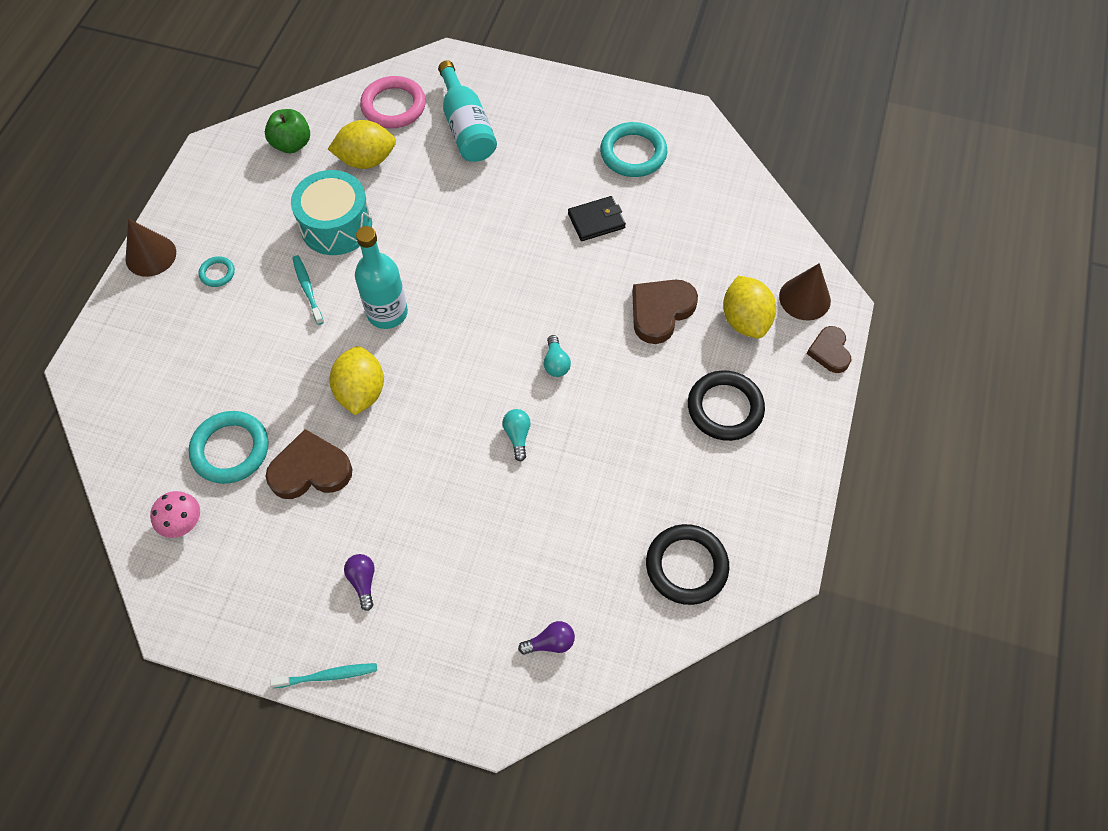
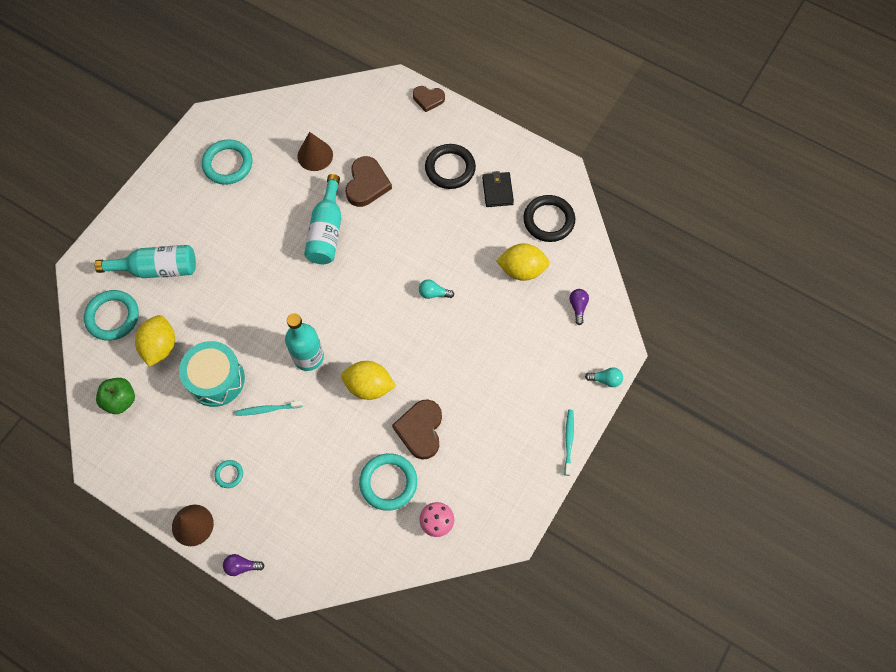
camera: 75 degrees left, 5 degrees up
purple light bulb [344,554,374,611] -> purple light bulb moved to [223,554,264,576]
pink ring [360,76,426,128] -> turquoise ring [84,290,139,341]
turquoise light bulb [544,335,571,377] -> turquoise light bulb moved to [585,367,623,387]
black wallet [568,196,626,241] -> black wallet moved to [482,171,514,207]
brown heart [632,279,698,344] -> brown heart turned 135 degrees counterclockwise [346,156,392,207]
yellow lemon [723,276,776,338] -> yellow lemon moved to [496,243,550,281]
brown cone [779,263,831,321] -> brown cone moved to [297,132,333,171]
none -> turquoise bottle [304,174,342,264]

